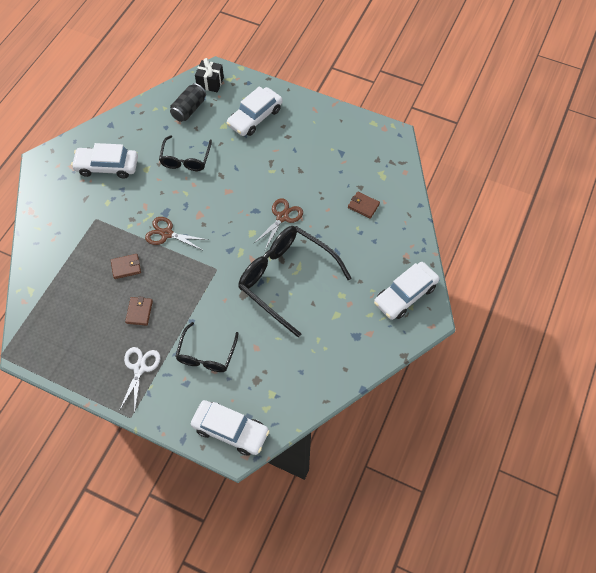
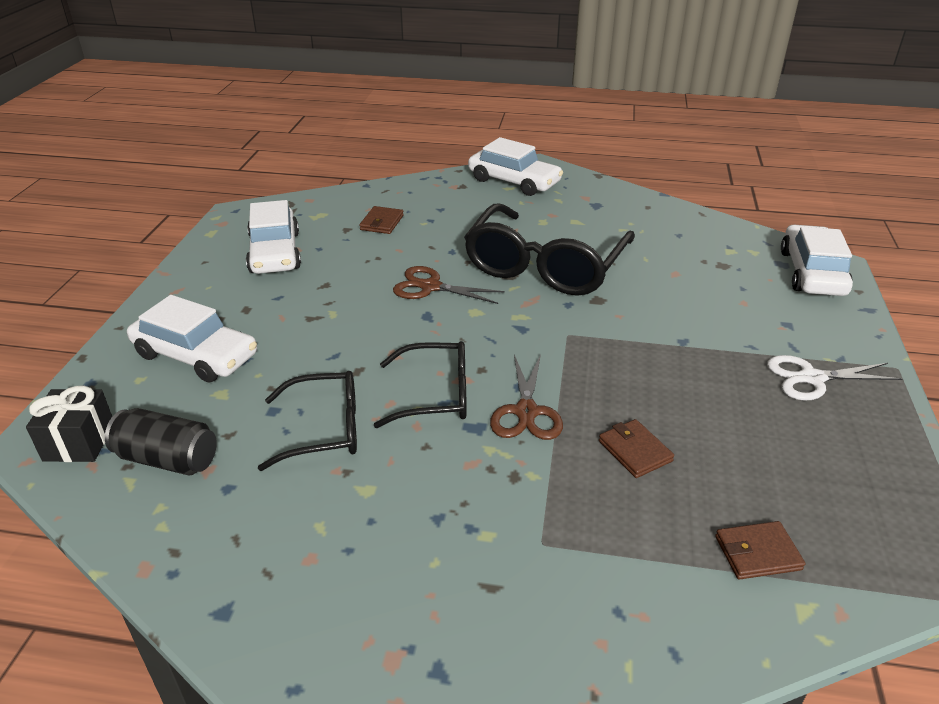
camera: 105 degrees left, 25 degrees down
white car [71,143,138,179] -> white car moved to [246,200,301,274]
brown wallet [125,297,153,326] -> brown wallet moved to [715,521,805,579]
black glasses [175,322,239,372] -> black glasses moved to [374,341,467,428]

